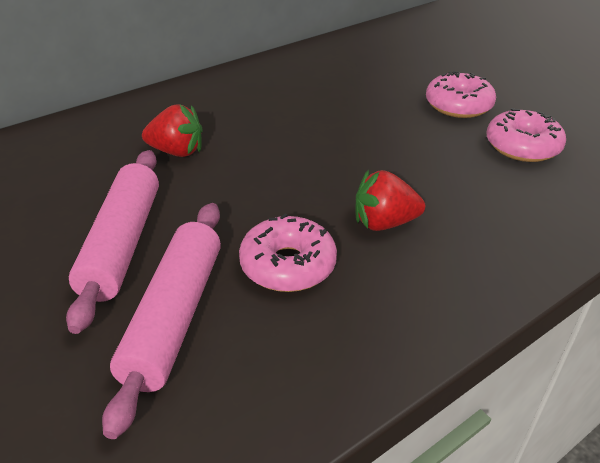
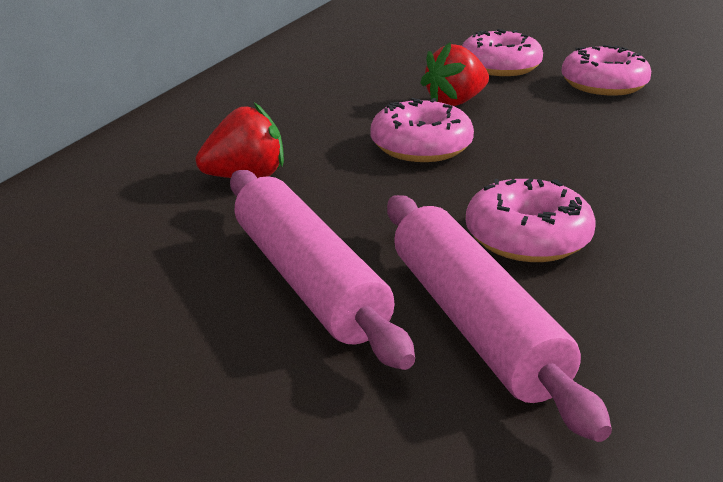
camera: 30 degrees left, 10 degrees down
red strawberry [355,170,425,231] -> red strawberry moved to [420,42,489,106]
none -> pink donut [371,98,474,162]

